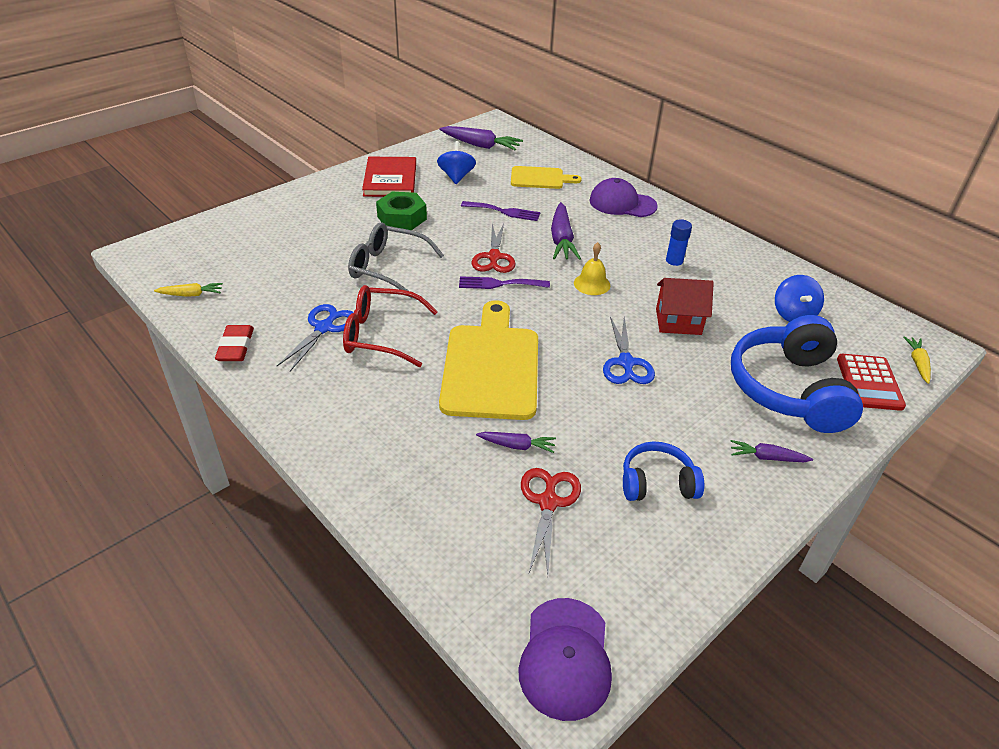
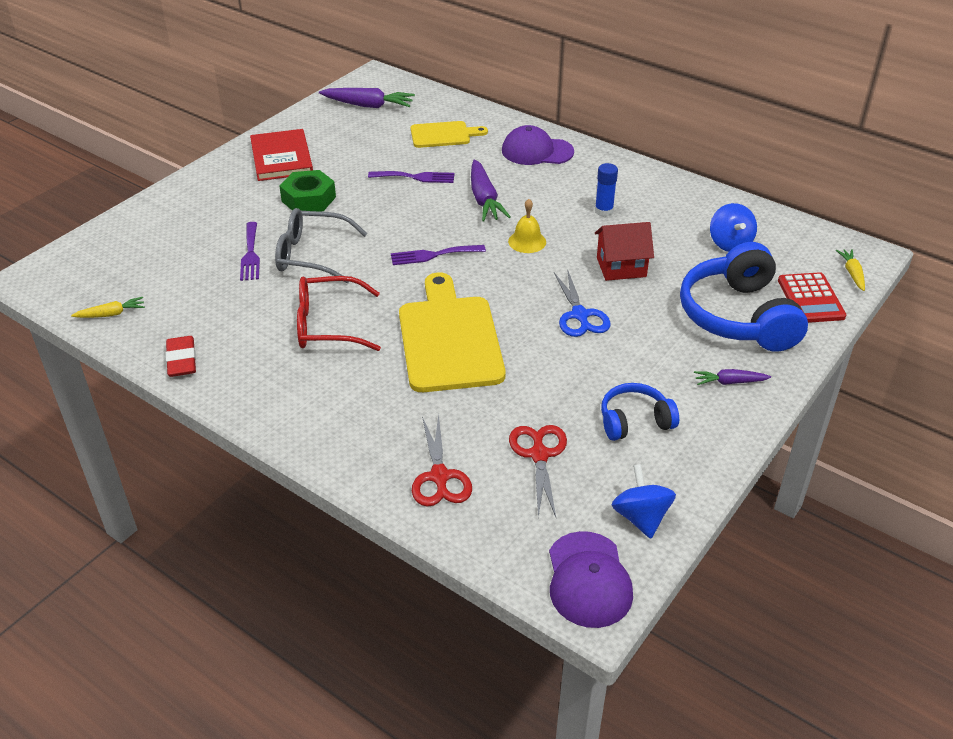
camera: 10 degrees left, 0 degrees up
blue scissors [277,304,354,371] -> none
blue spinning top [437,141,476,184] -> blue spinning top moved to [612,464,676,539]
red scissors [472,223,516,273] -> red scissors moved to [412,414,472,507]
purple carrot [476,432,556,453] -> none
none -> purple fork [240,222,260,281]

